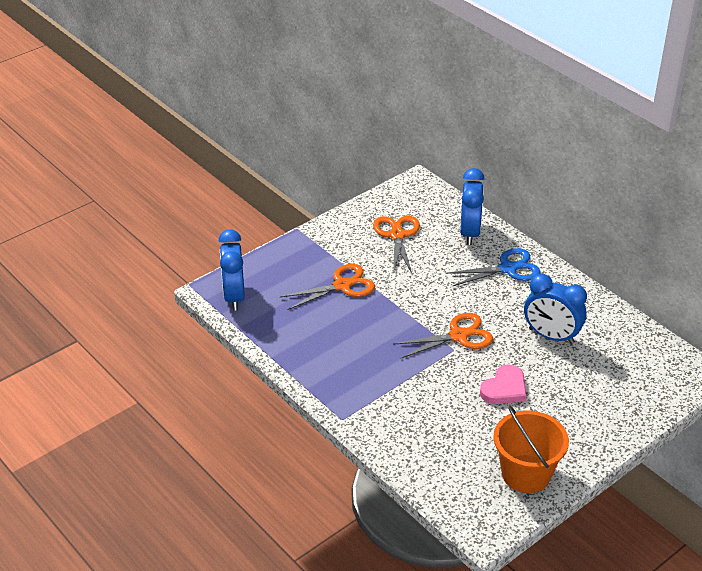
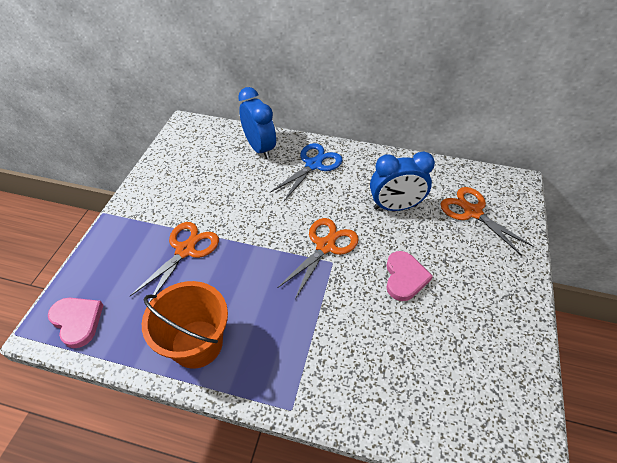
camera: 35 degrees left, 10 degrees up
blue clock [218,229,245,311] -> pink heart [48,298,103,348]
orange scissors [373,216,420,273] -> orange scissors moved to [441,187,534,256]
orange bucket [493,406,569,493] -> orange bucket moved to [142,281,228,369]

